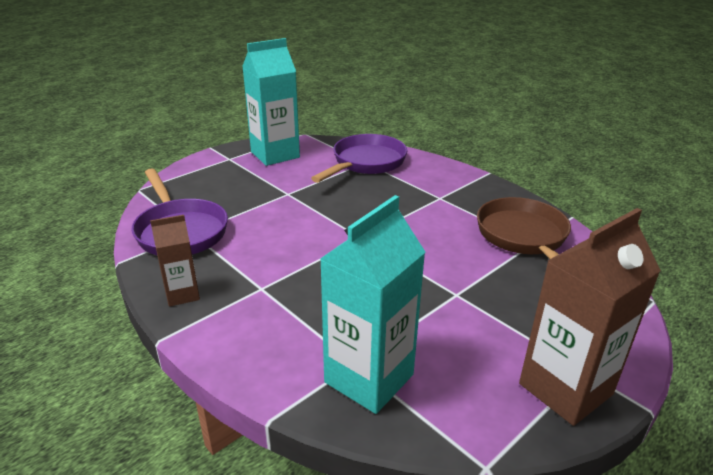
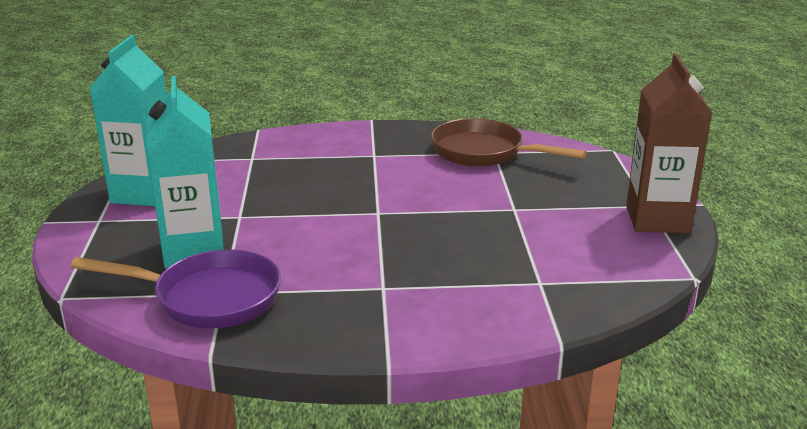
camera: 50 degrees left, 5 degrees down
brown carton [150,215,200,307] -> none
purple pan [311,134,407,183] -> none
turquoise carton [320,195,425,414] -> turquoise carton moved to [146,76,224,269]

